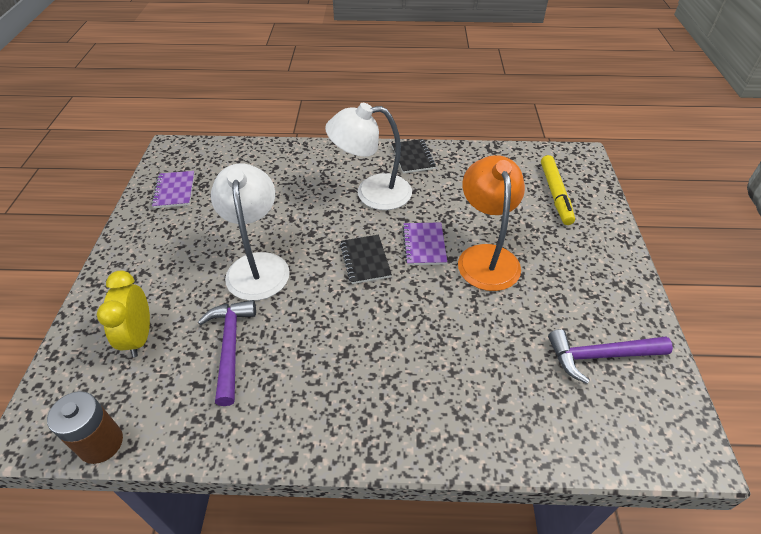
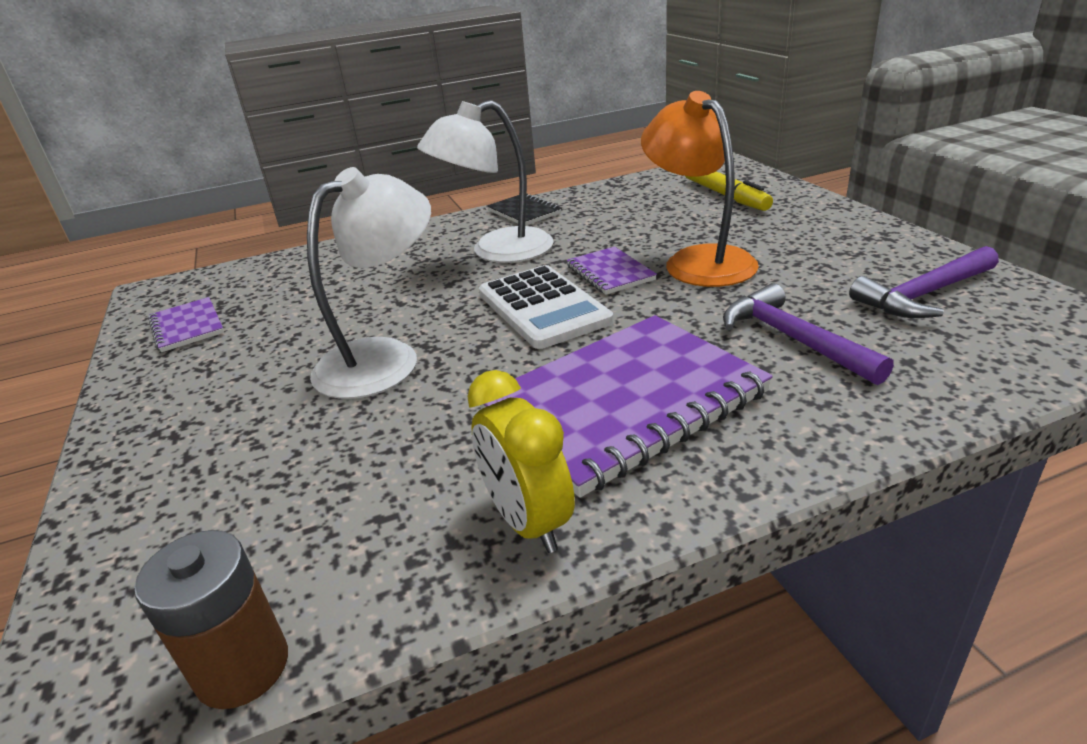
camera: 20 degrees left, 15 degrees down
yellow clock [97,270,150,358] -> yellow clock moved to [467,370,575,553]
purple hammer [198,300,256,406] -> purple hammer moved to [723,283,894,385]
white lamp [211,163,290,301] -> white lamp turned 75 degrees clockwise [307,167,431,399]
black notebook [340,235,392,284] -> white calculator [479,265,613,349]
none -> purple notebook [480,315,773,498]

